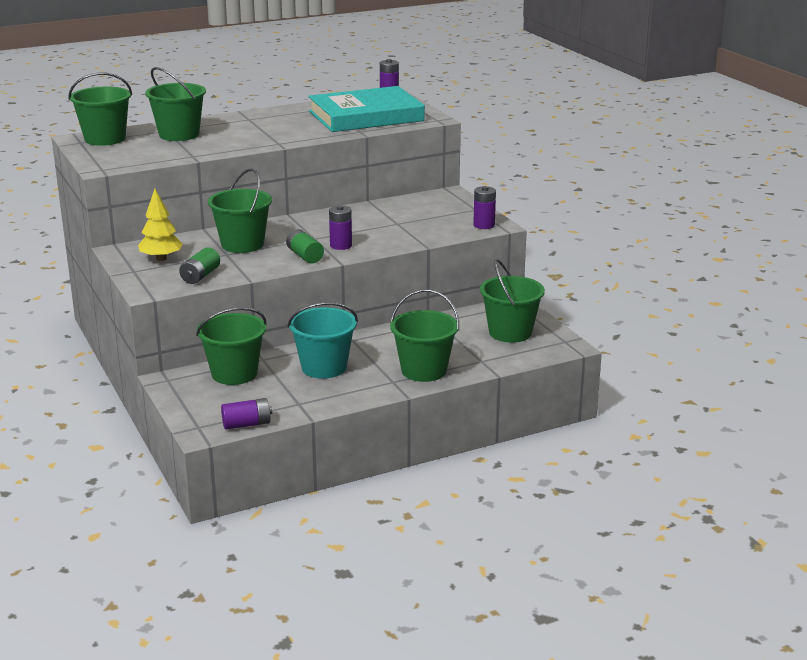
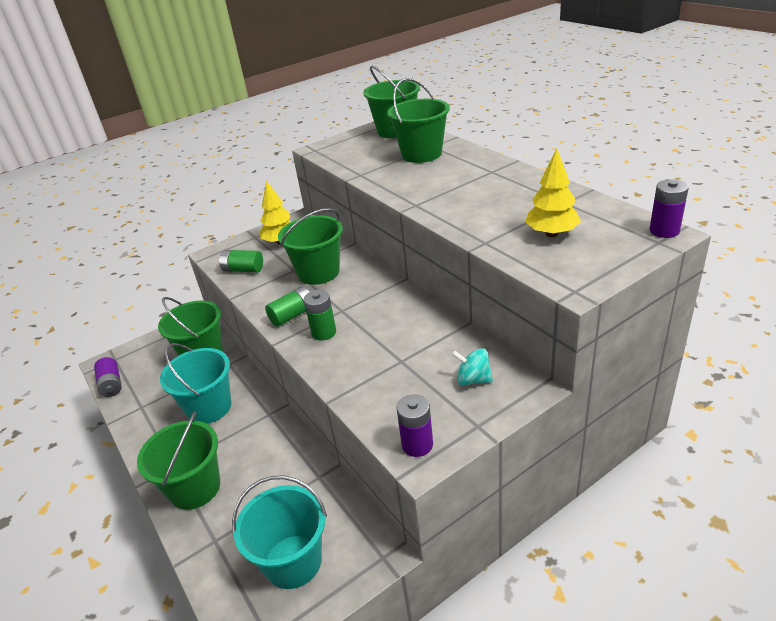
camera: 85 degrees right, 10 degrees up
turquoise book [308,86,425,132] -> yellow tree [525,148,581,237]
purple battery [329,205,352,250] -> green battery [304,290,336,340]
green bucket [480,259,545,343] -> turquoise bucket [232,475,327,589]
none -> turquoise spinning top [452,348,493,385]

